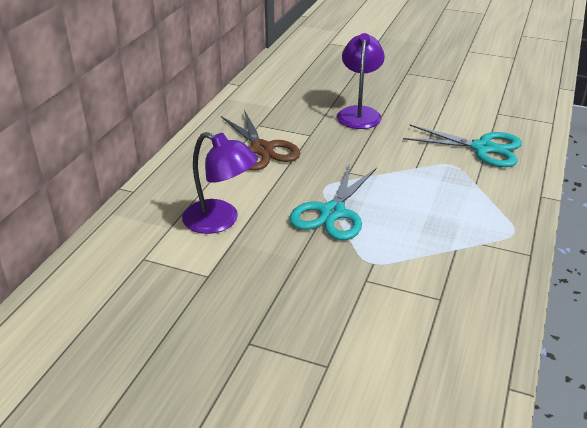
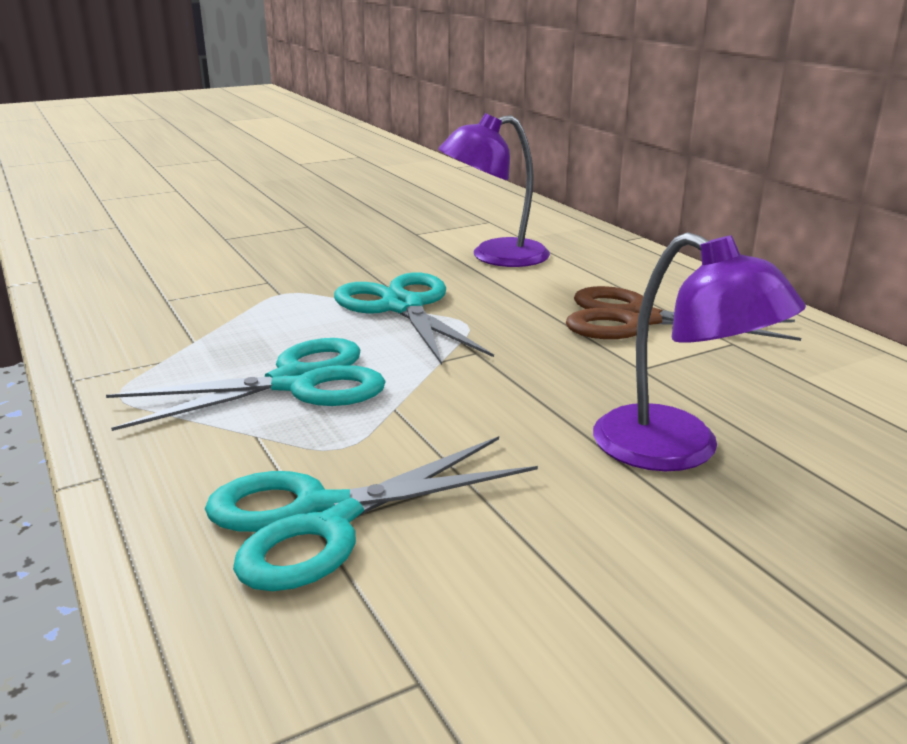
camera: 130 degrees right, 10 degrees down
none -> turquoise scissors [106,338,386,431]

